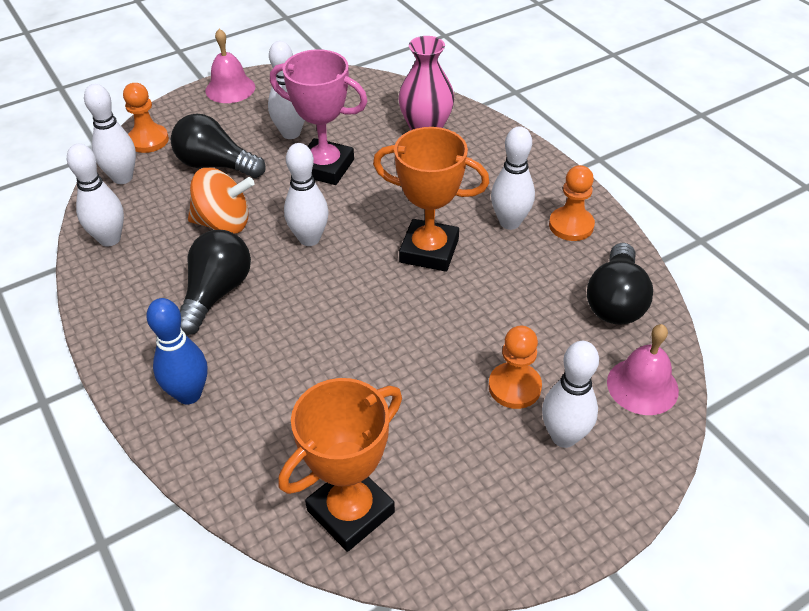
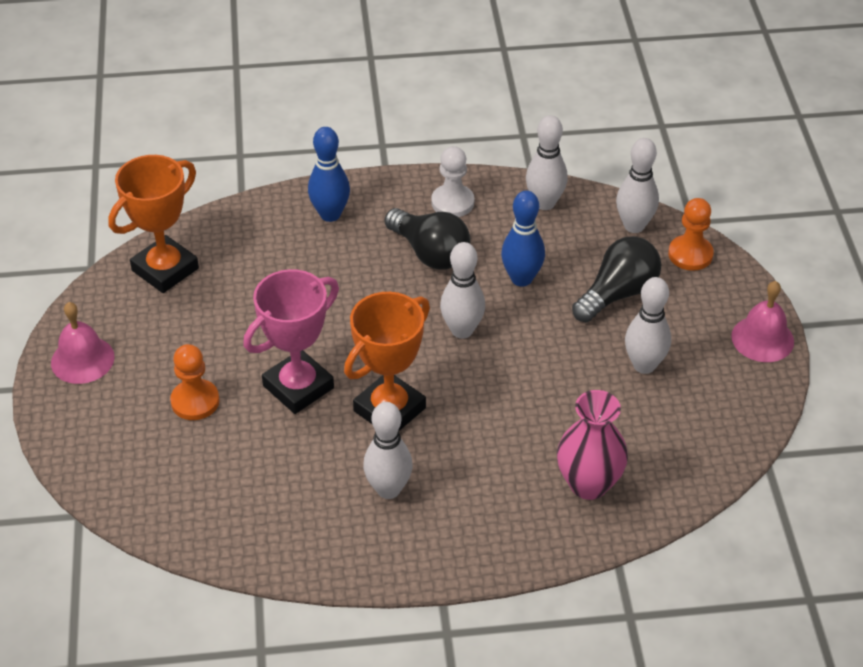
camera: 115 degrees right, 0 degrees up
orange spinning top [188,168,254,234] -> blue bowling pin [501,191,545,287]
pink trophy [270,49,368,185] -> pink trophy moved to [243,269,339,414]
orange trophy [278,378,402,552] -> orange trophy turned 60 degrees clockwise [108,155,199,293]
white bowling pin [542,341,599,448] -> none
orange pawn [549,165,595,241] -> none
black light bulb [587,243,653,325] -> none
pink bell [607,324,679,415] -> pink bell moved to [51,302,115,384]
none -> white pawn [431,146,474,217]

